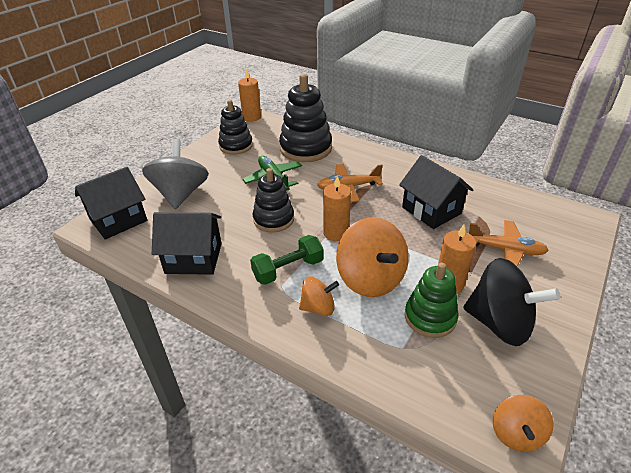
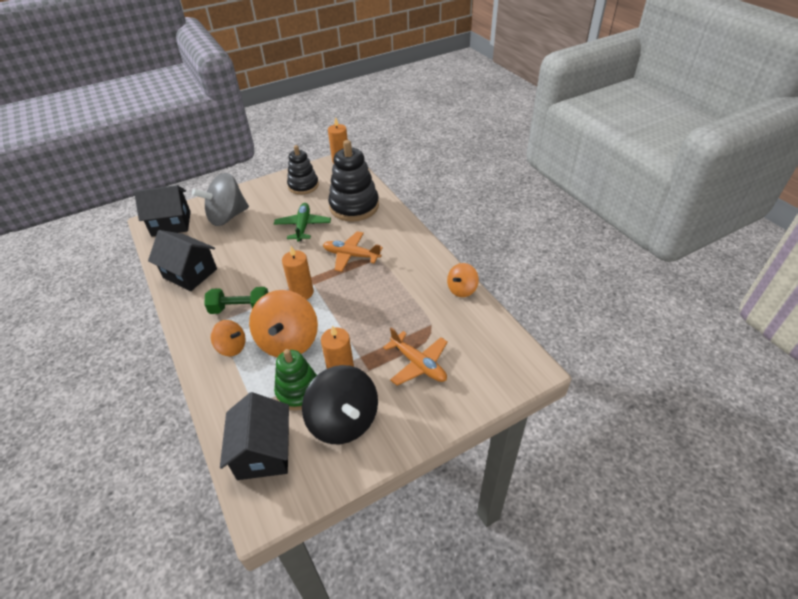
camera: 30 degrees right, 5 degrees up
grey spinning top [142,139,209,209] -> grey spinning top turned 150 degrees counterclockwise [192,173,249,226]
black stacking toy [253,168,294,232] -> none
black house [399,155,473,229] -> black house moved to [220,392,289,480]
orange spinning top [493,395,554,452] -> orange spinning top moved to [447,263,479,297]

